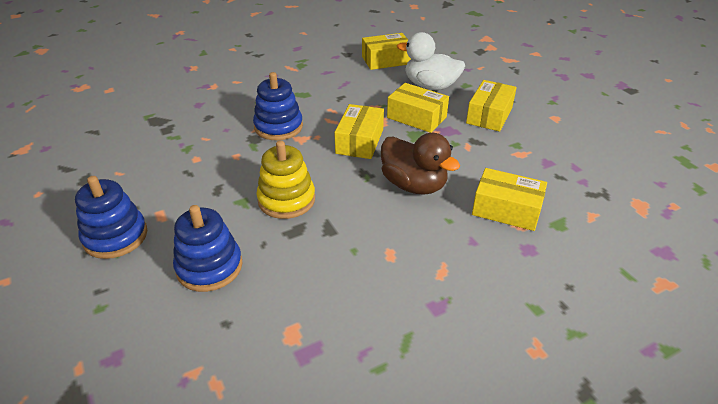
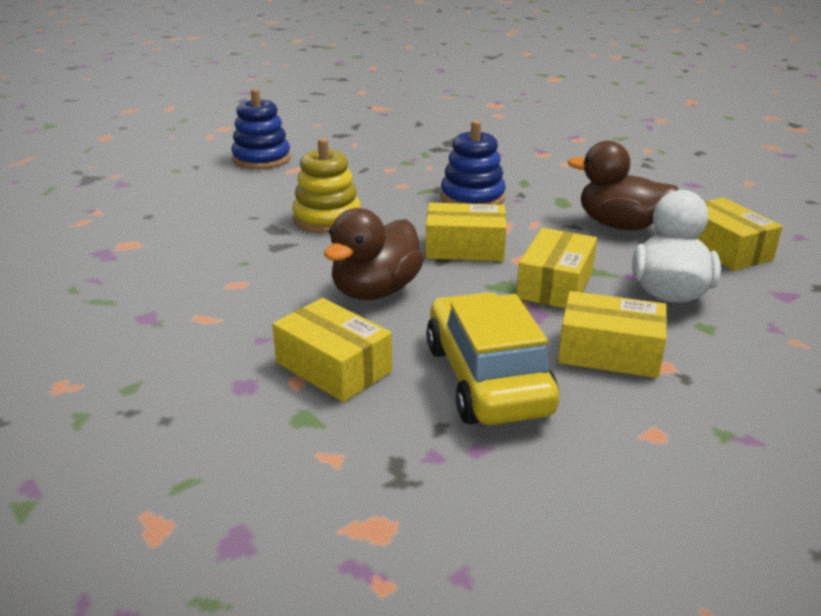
camera: 80 degrees right, 10 degrees down
blue stacking toy [173,205,242,292] -> none
yellow box [472,168,547,231] -> yellow box turned 60 degrees counterclockwise [272,298,392,402]
none -> yellow car [426,292,559,425]
none -> brown duck [568,141,678,230]

